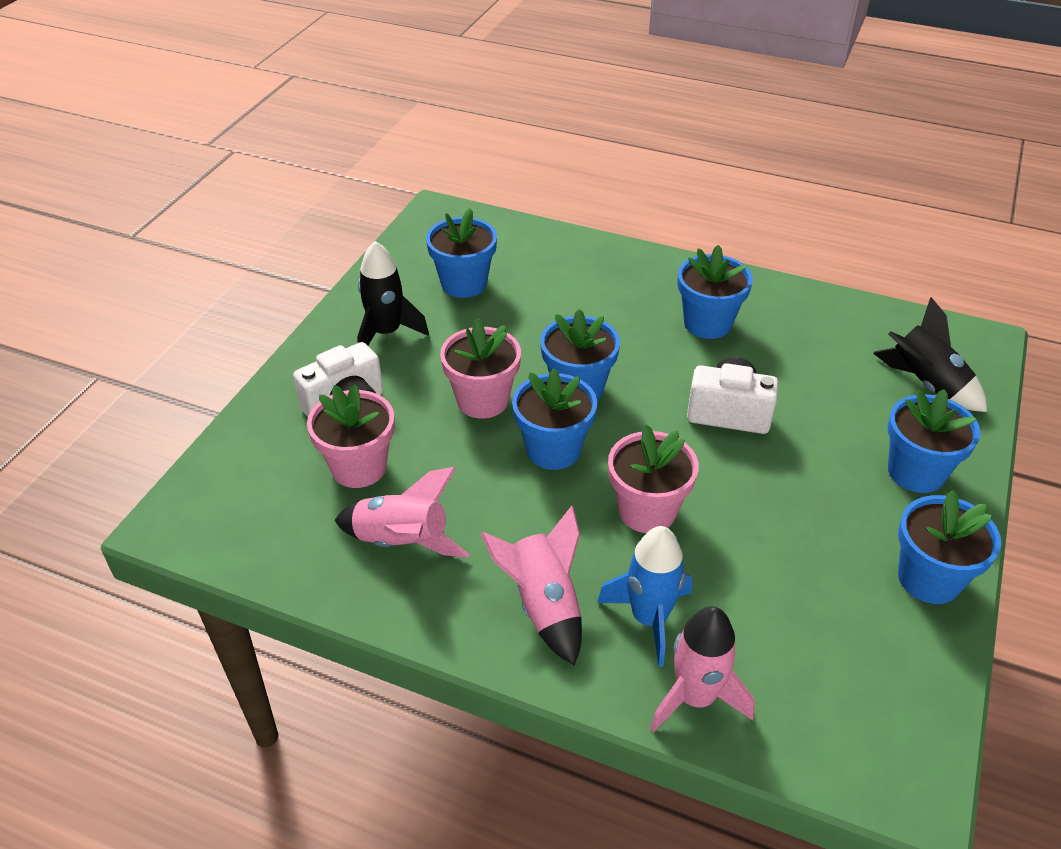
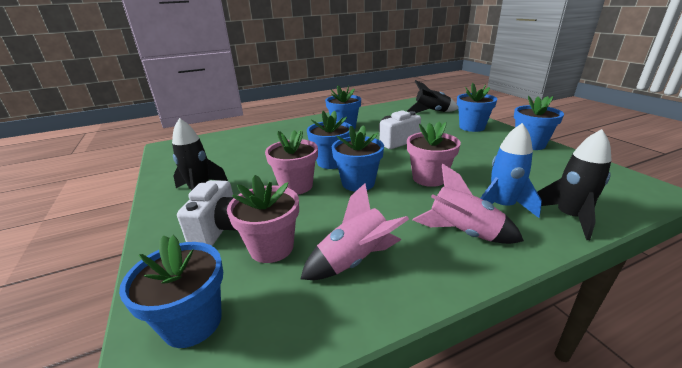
camera: 45 degrees left, 15 degrees down
blue flower pot [426,208,497,298] -> blue flower pot moved to [119,235,223,348]
pink rocket [650,606,755,732] -> black rocket [537,129,612,240]

